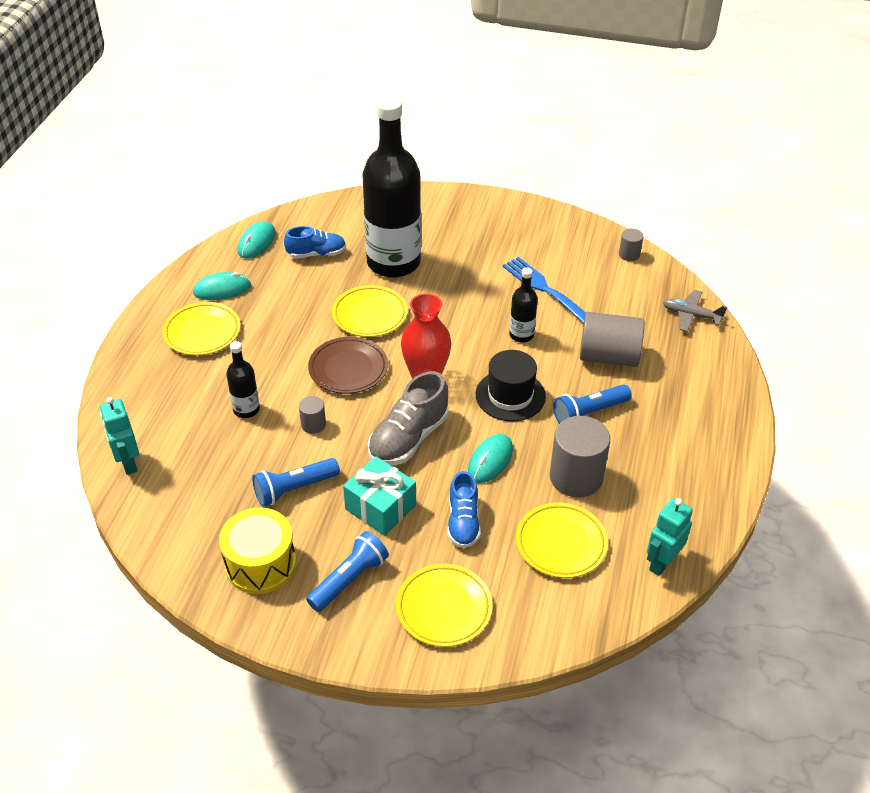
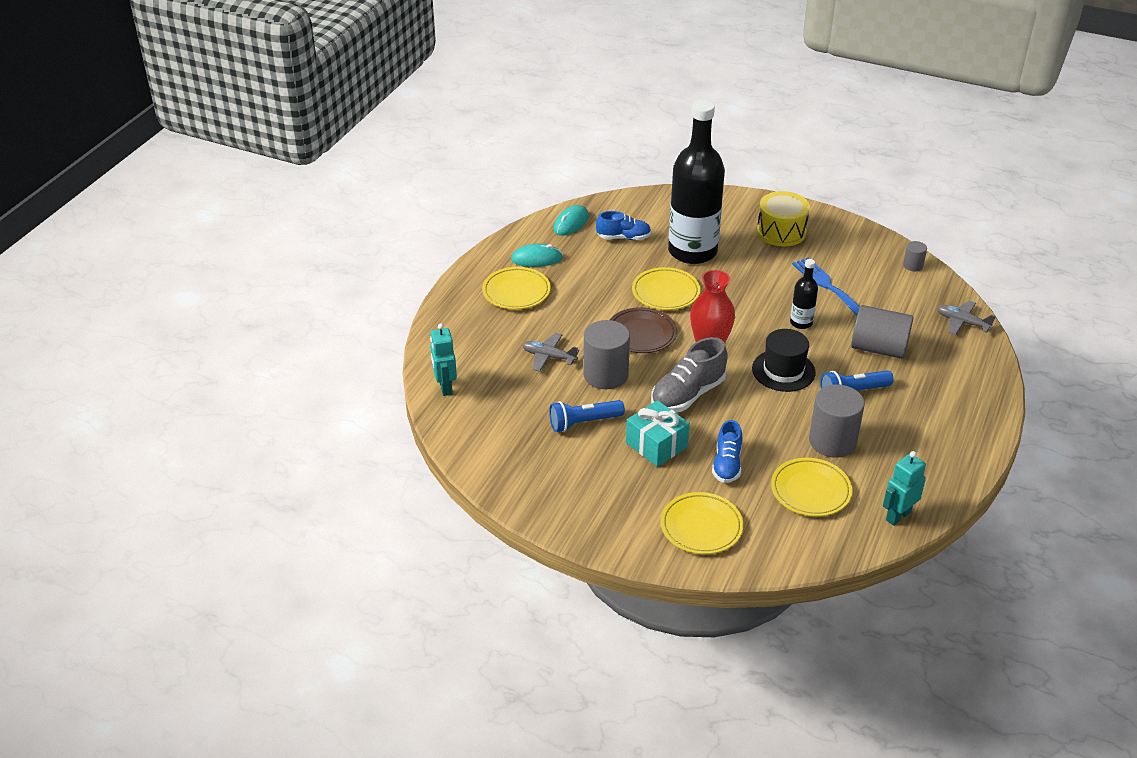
camera: 10 degrees right, 5 degrees down
yellow drum [219,507,296,594] -> yellow drum moved to [757,191,810,247]
black bottle [226,341,260,418] -> grey plane [522,333,580,372]
grey cylinder [299,396,326,434] -> grey cylinder [583,320,630,389], size x2.06
blue flashlight [306,531,389,612] -> none
turquoise mouse [468,434,513,483] -> none

